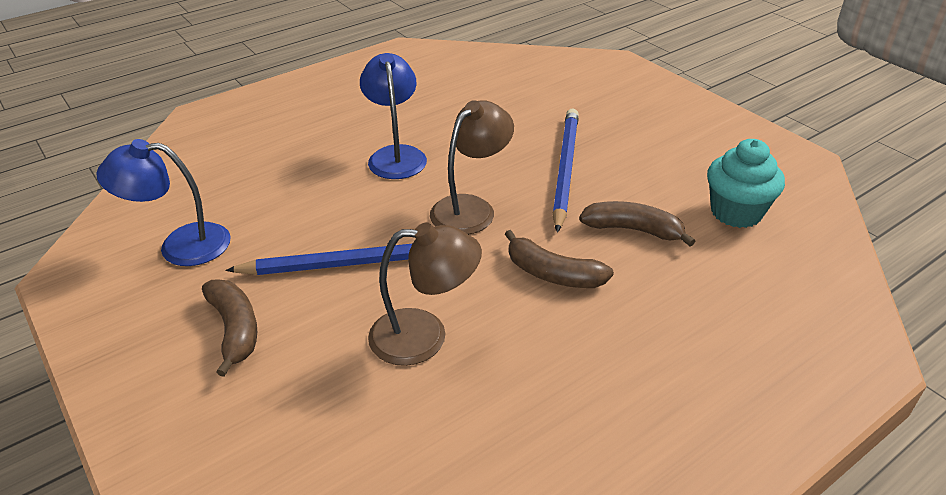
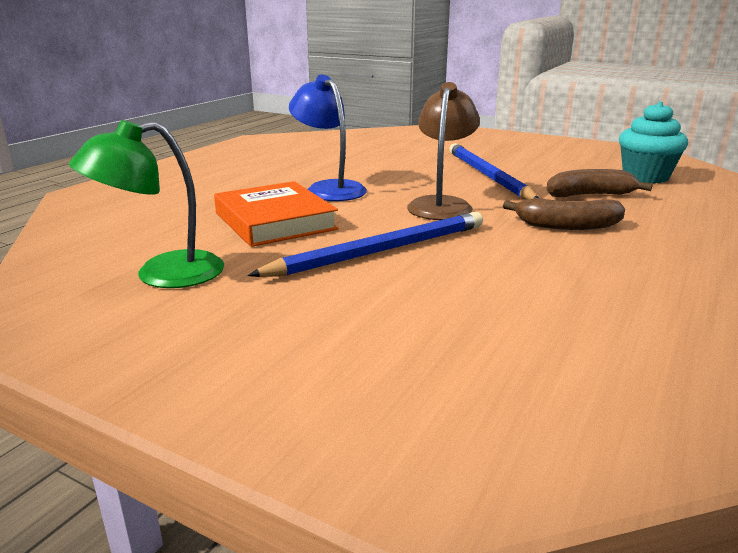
camera: 25 degrees left, 15 degrees down
blue lamp [96,139,231,266] -> green lamp [69,120,224,288]
brown banana [202,280,257,377] -> none
brown lamp [368,222,482,366] -> none
none -> orange book [214,181,338,247]

